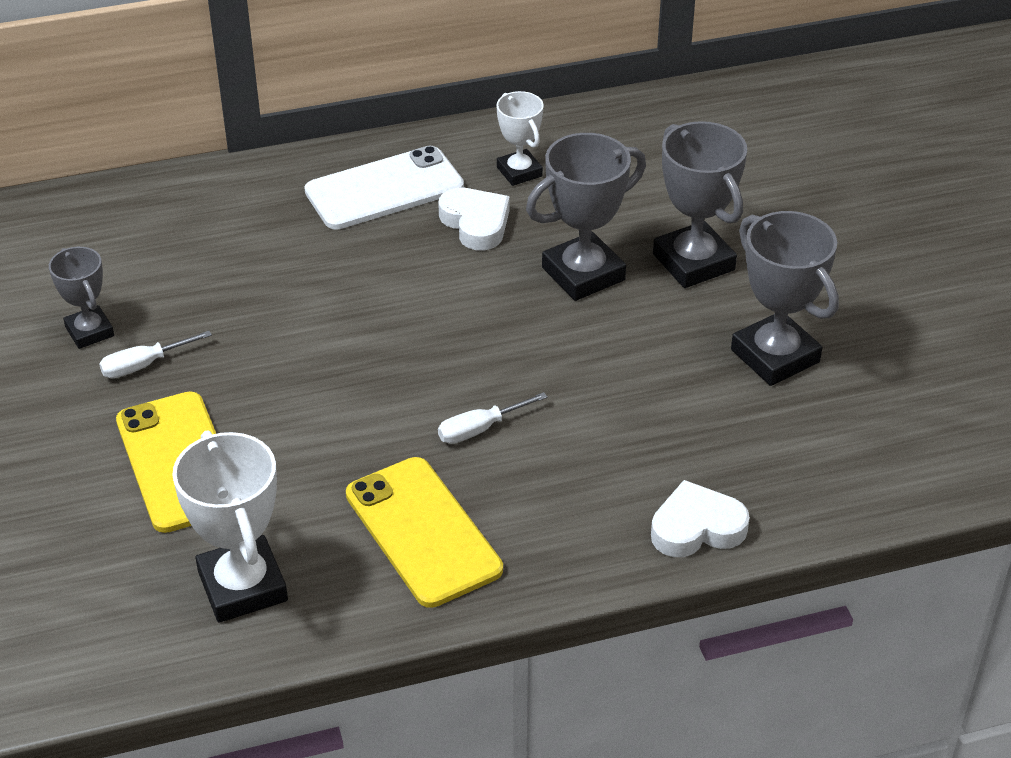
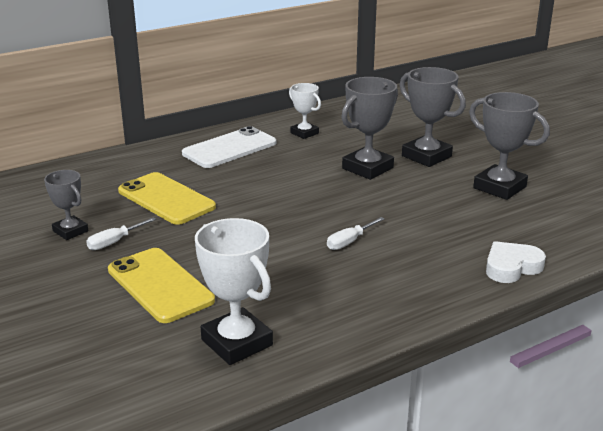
camera: 15 degrees left, 15 degrees down
yellow phone [346,457,503,608] -> yellow phone moved to [118,172,216,225]
white heart [438,187,510,250] -> none

